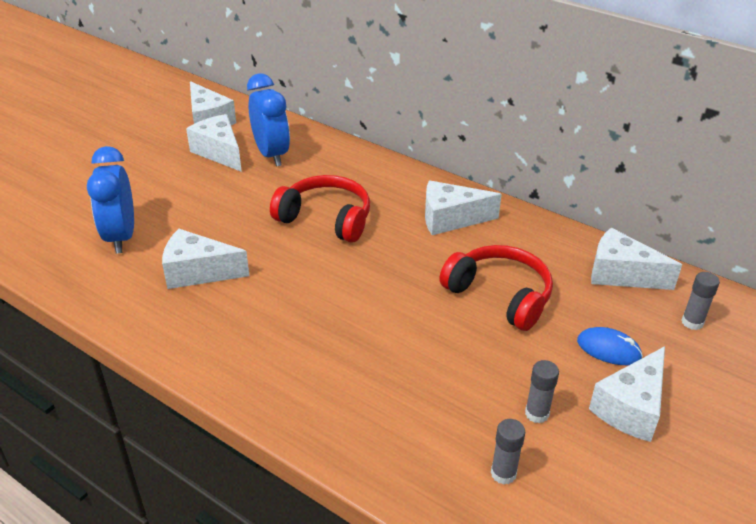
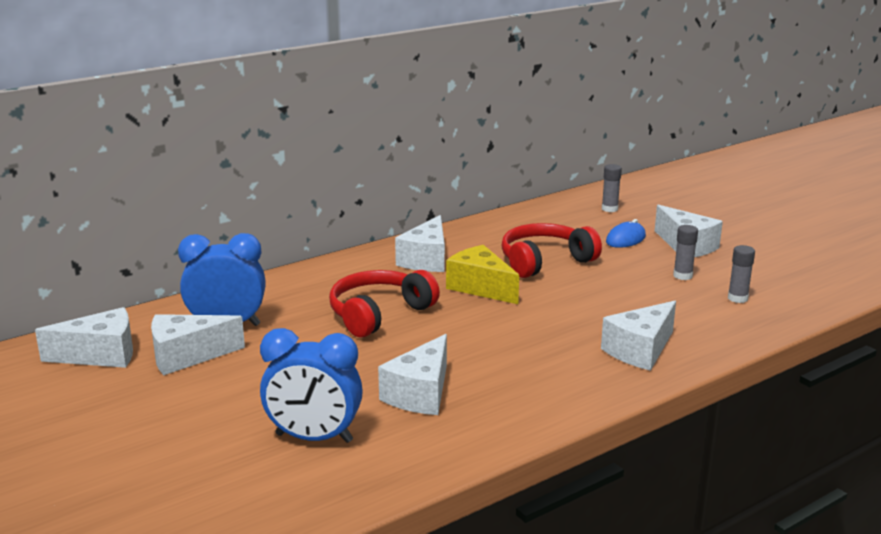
camera: 70 degrees left, 15 degrees down
white cheese [591,228,682,290] -> white cheese moved to [601,301,676,371]
none -> yellow cheese [446,245,519,304]

